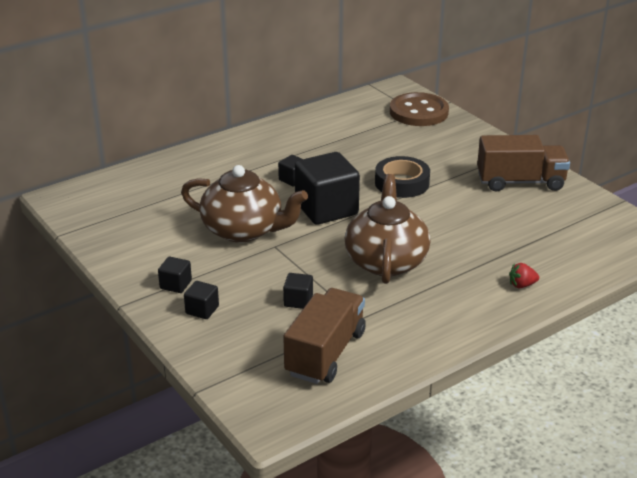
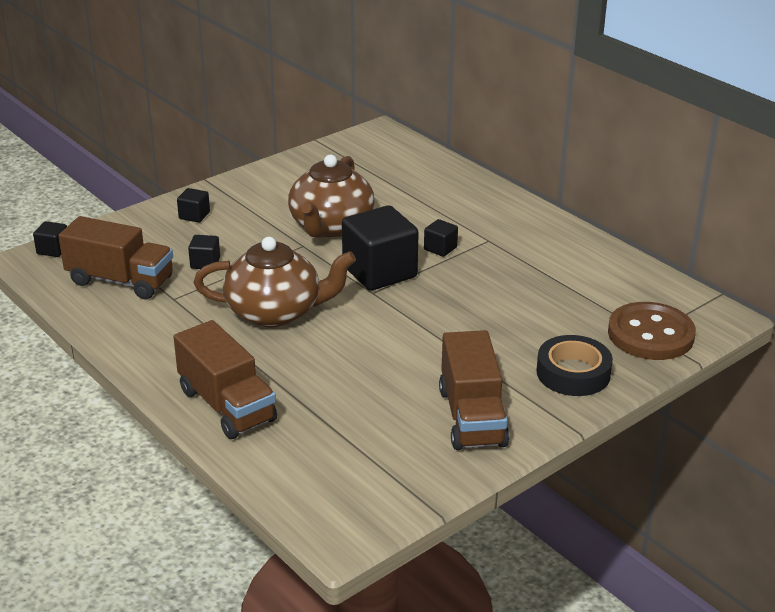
camera: 85 degrees right, 0 degrees up
black cube [158,257,192,293] -> black cube moved to [33,221,67,257]
black tape [375,156,430,198] -> black tape moved to [536,335,613,396]
red strawberry [509,263,539,288] -> brown truck [174,320,277,439]

